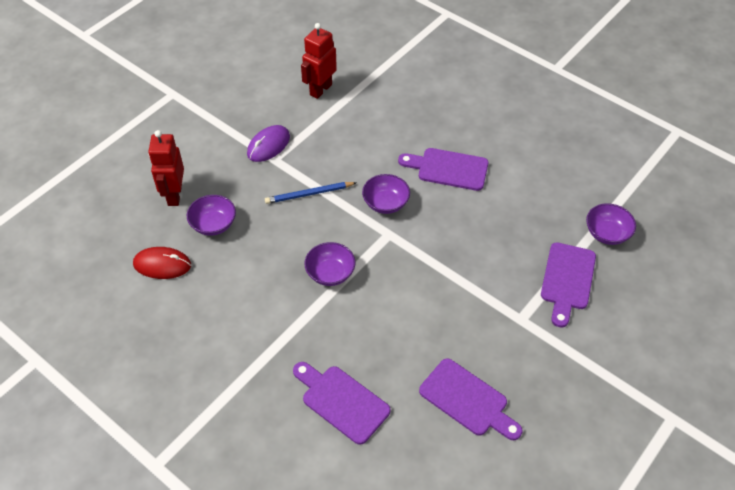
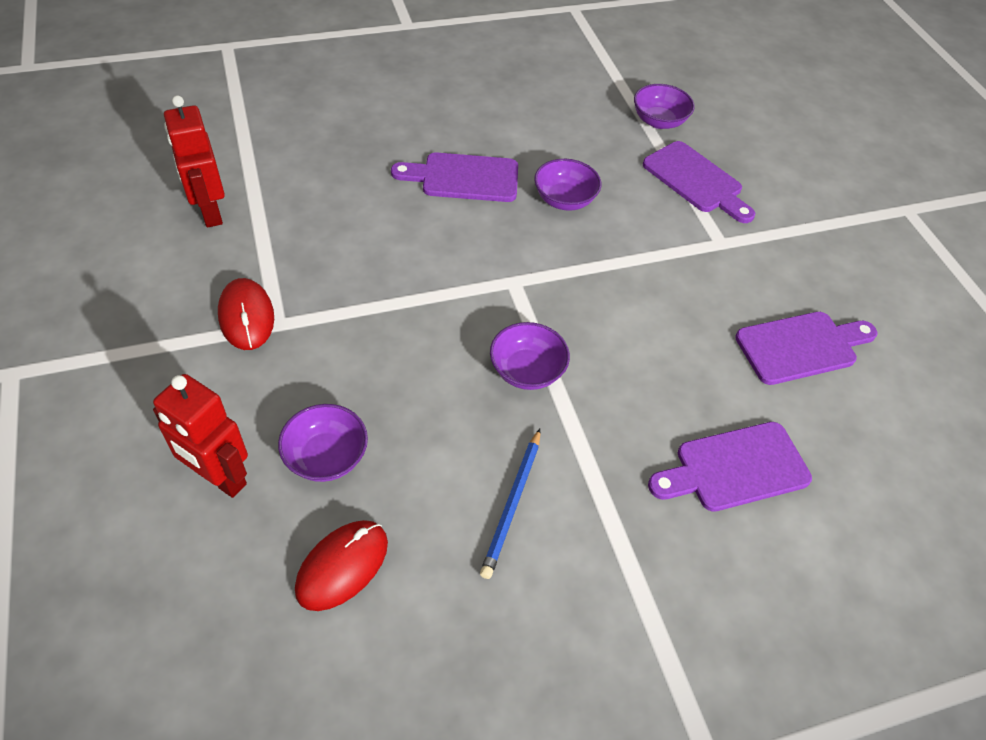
camera: 60 degrees left, 0 degrees up
purple mouse [247,125,290,162] -> red mouse [218,278,274,350]
blue pencil [265,182,357,204] -> blue pencil moved to [480,429,540,579]
purple bowl [362,174,410,214] -> purple bowl moved to [534,159,601,211]
purple cutting board [398,148,488,191] -> purple cutting board turned 45 degrees clockwise [391,153,518,202]

